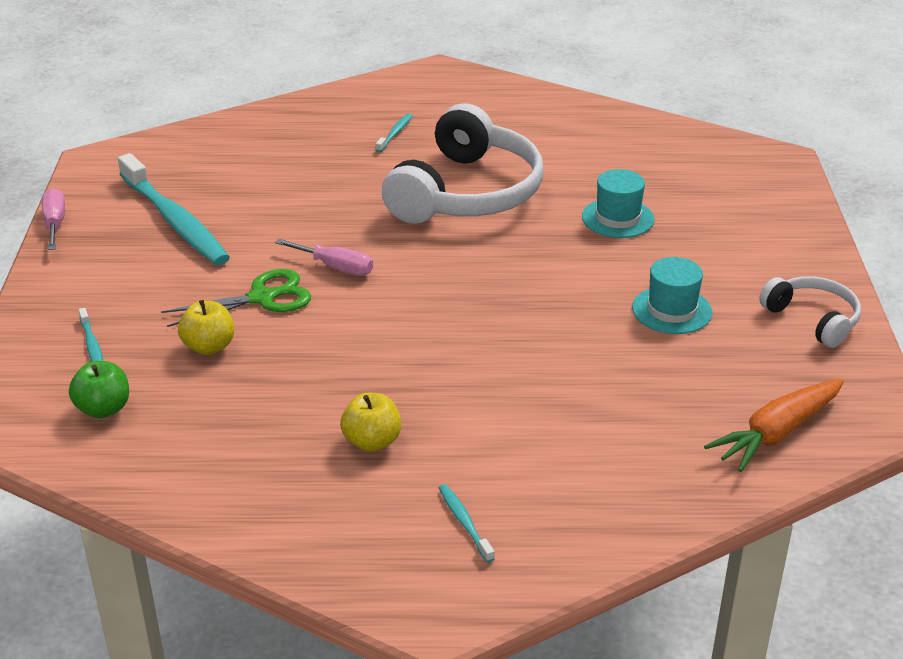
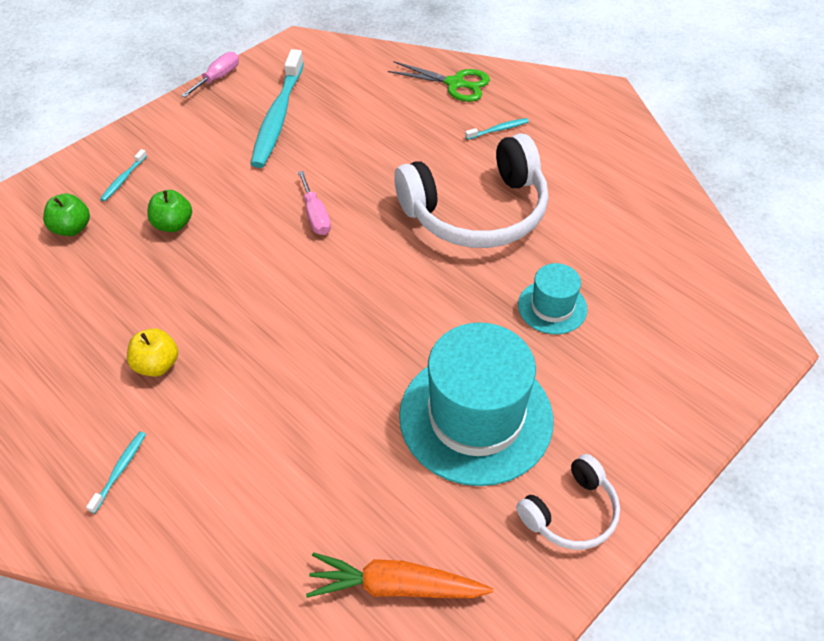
camera: 45 degrees right, 15 degrees up
green scissors [161,269,311,327] -> green scissors moved to [388,61,490,102]
yellow apple [178,300,234,355] -> green apple [147,190,192,232]
turquoise hat [632,257,712,334] -> turquoise hat [399,322,553,486], size x2.02
white headphones [759,276,861,348] -> white headphones turned 45 degrees clockwise [516,454,620,550]

